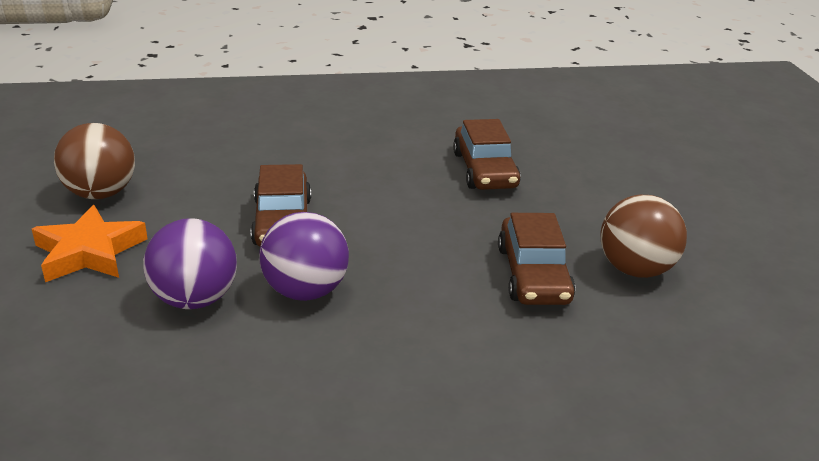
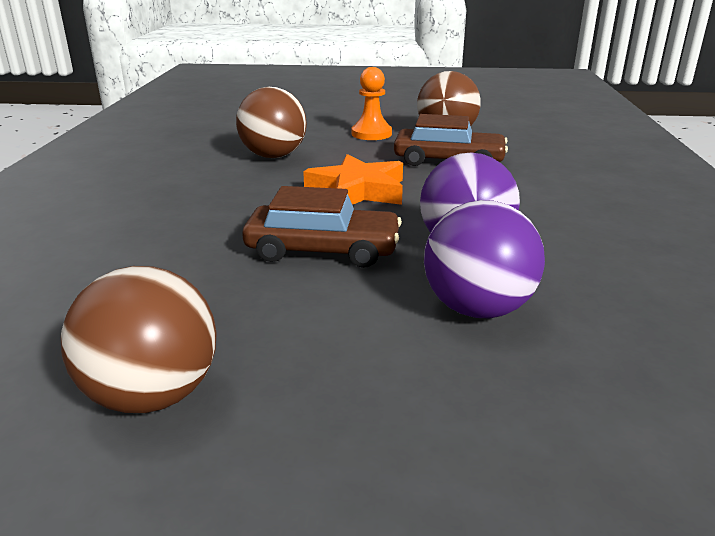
camera: 75 degrees left, 5 degrees down
orange star [32,205,148,282] -> orange star moved to [303,154,403,205]
brown car [453,119,521,190] -> brown ball [236,87,307,158]
none -> orange pawn [352,67,392,140]

